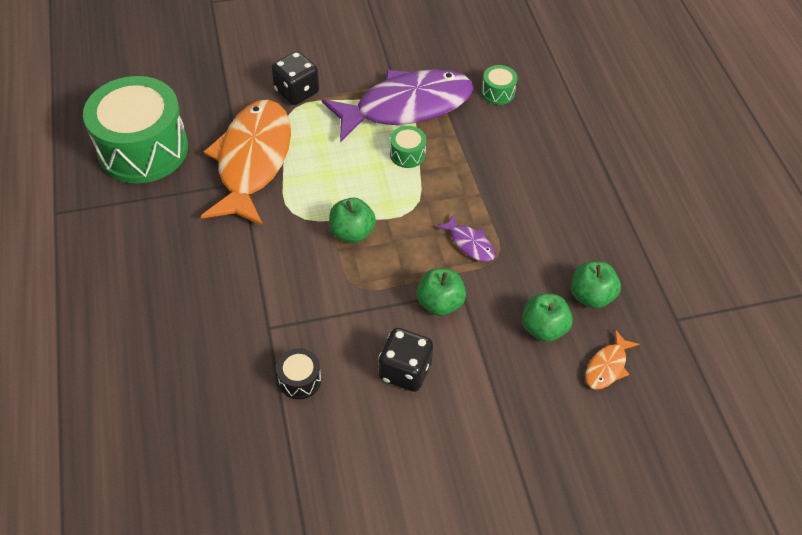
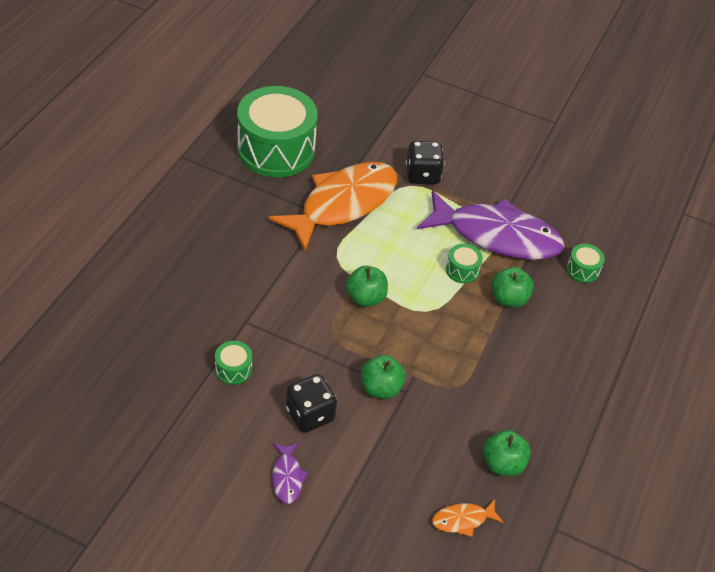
camera: 35 degrees right, 5 degrees down
black drum [276,348,321,399] -> green drum [215,341,252,385]
purple fish [436,214,495,262] -> purple fish moved to [272,443,309,504]
green apple [522,293,573,342] -> green apple moved to [491,267,534,307]

